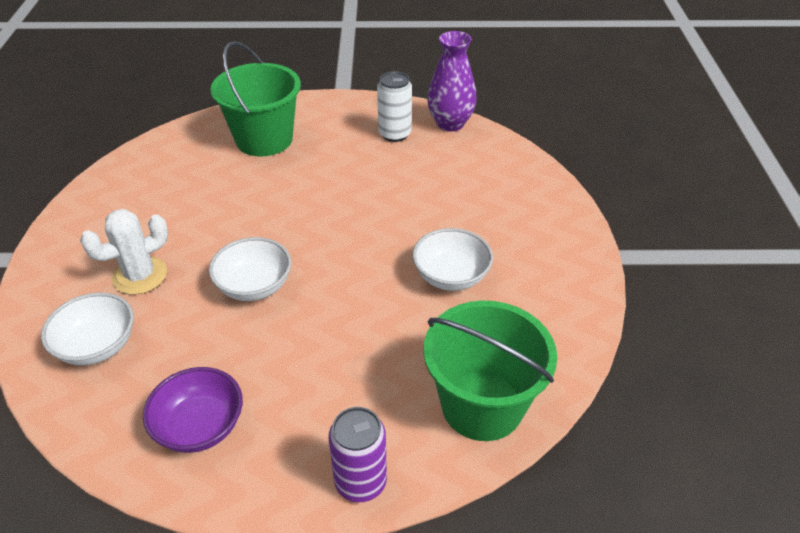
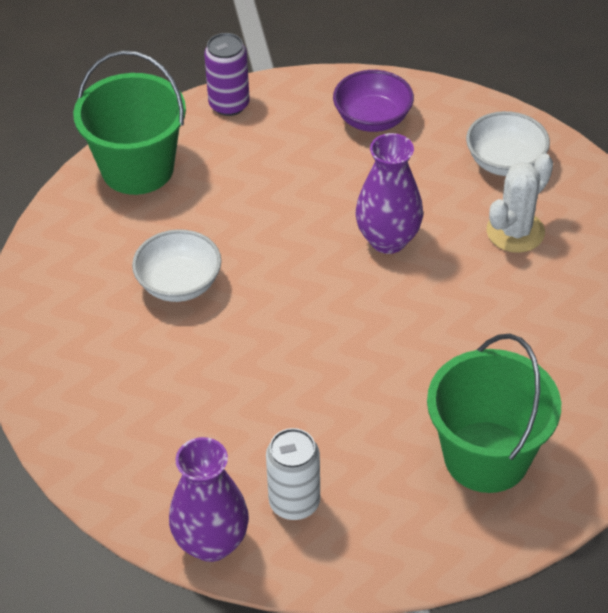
camera: 170 degrees right, 5 degrees up
white bowl [209,237,291,301] -> purple vase [356,133,423,254]

